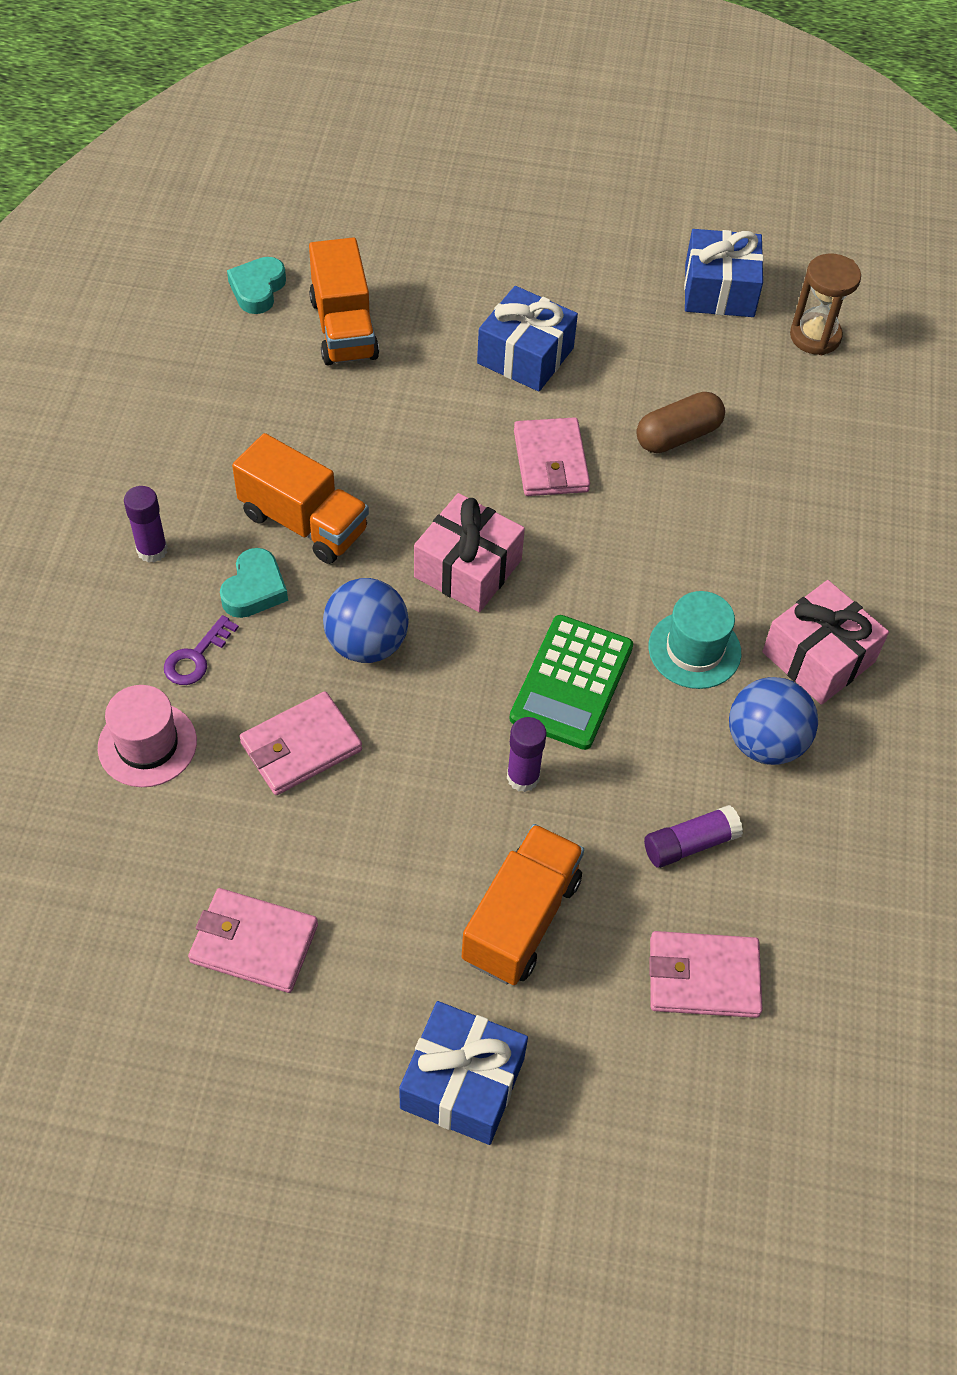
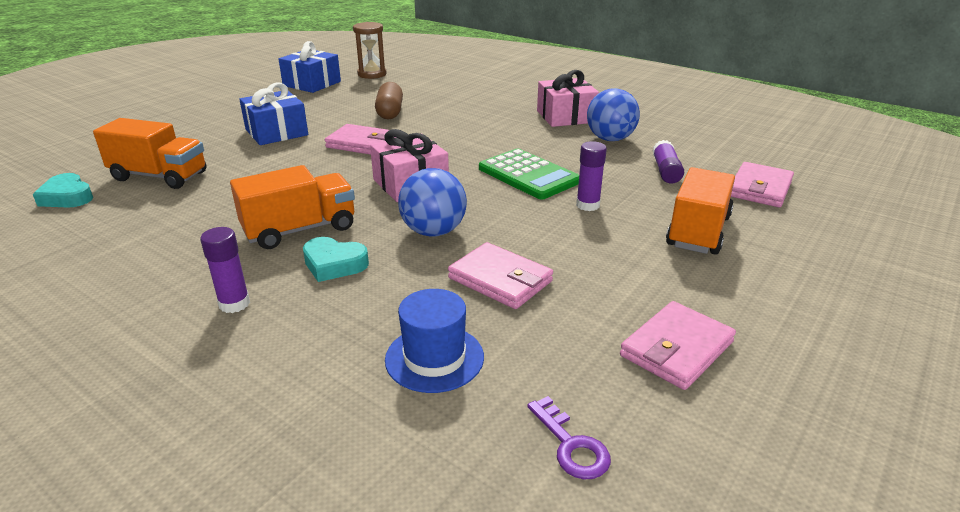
camera: 60 degrees left, 25 degrees down
pink hat [98,685,197,787] -> blue hat [385,289,484,393]
purple key [164,615,239,685] -> purple key moved to [527,396,611,479]
turquoise heart [220,548,288,618] -> turquoise heart turned 150 degrees clockwise [303,237,369,282]
pink wallet [239,691,362,795] -> pink wallet turned 45 degrees counterclockwise [448,242,553,309]
blue gift [399,1001,528,1145] -> none
orange truck [462,824,584,985] -> orange truck turned 60 degrees clockwise [666,167,735,255]
turquoise hat [649,591,741,689] -> none

